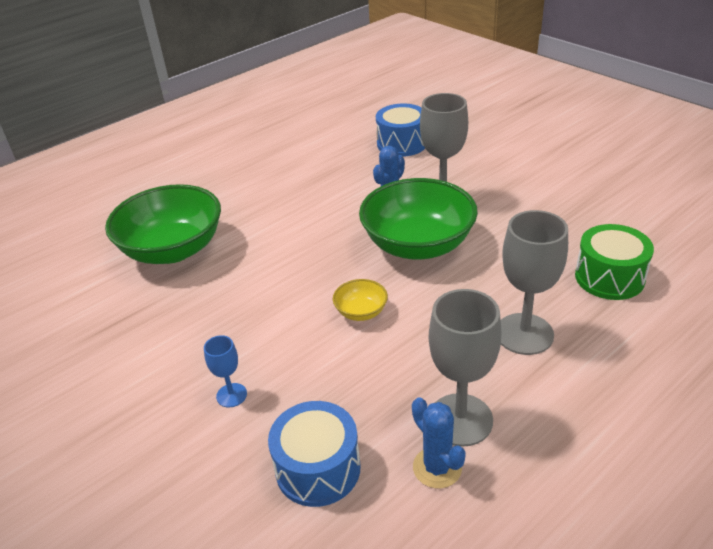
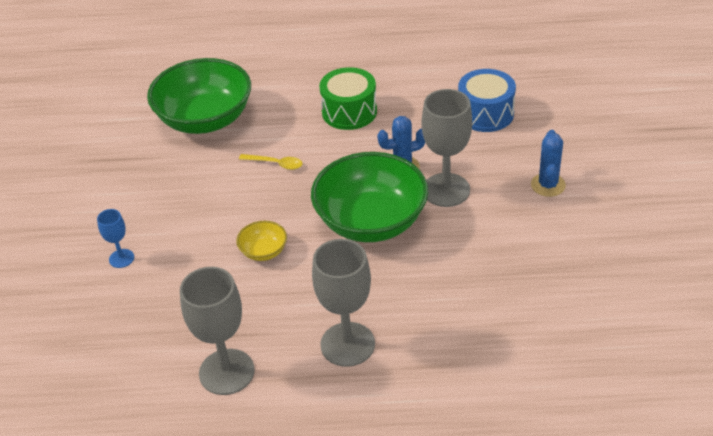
camera: 40 degrees right, 5 degrees up
blue drum [268,401,361,507] -> none
blue cactus [412,397,466,488] -> blue cactus moved to [531,130,566,197]
green drum [575,224,654,300] -> green drum moved to [319,67,377,130]
none -> yellow spoon [239,154,303,170]

